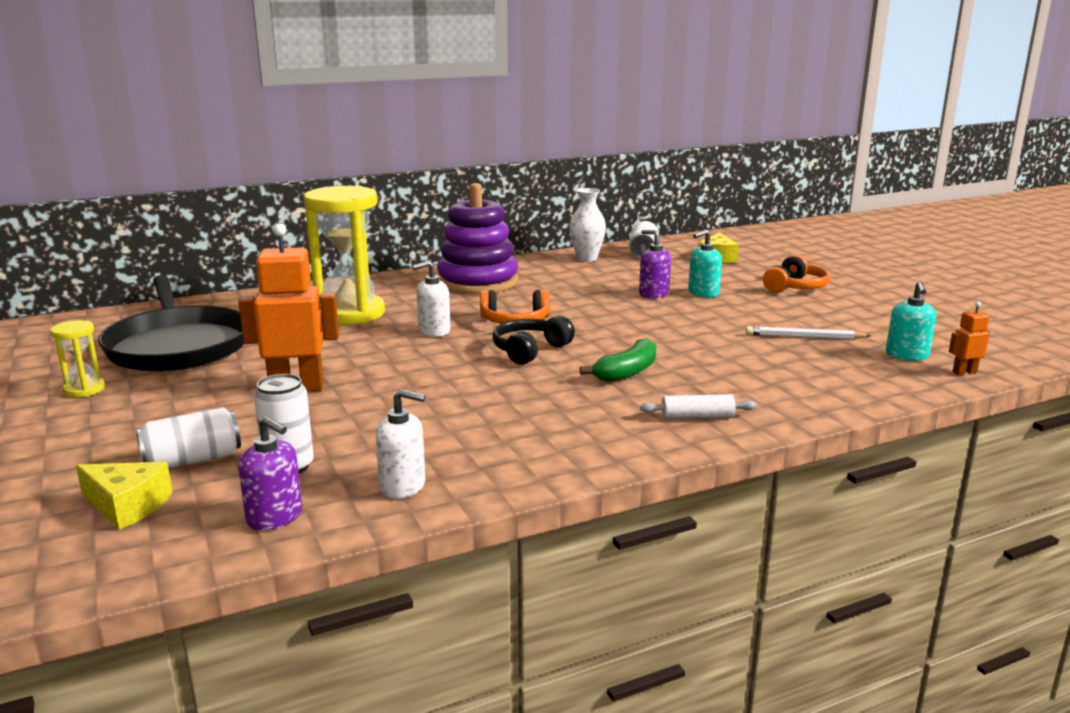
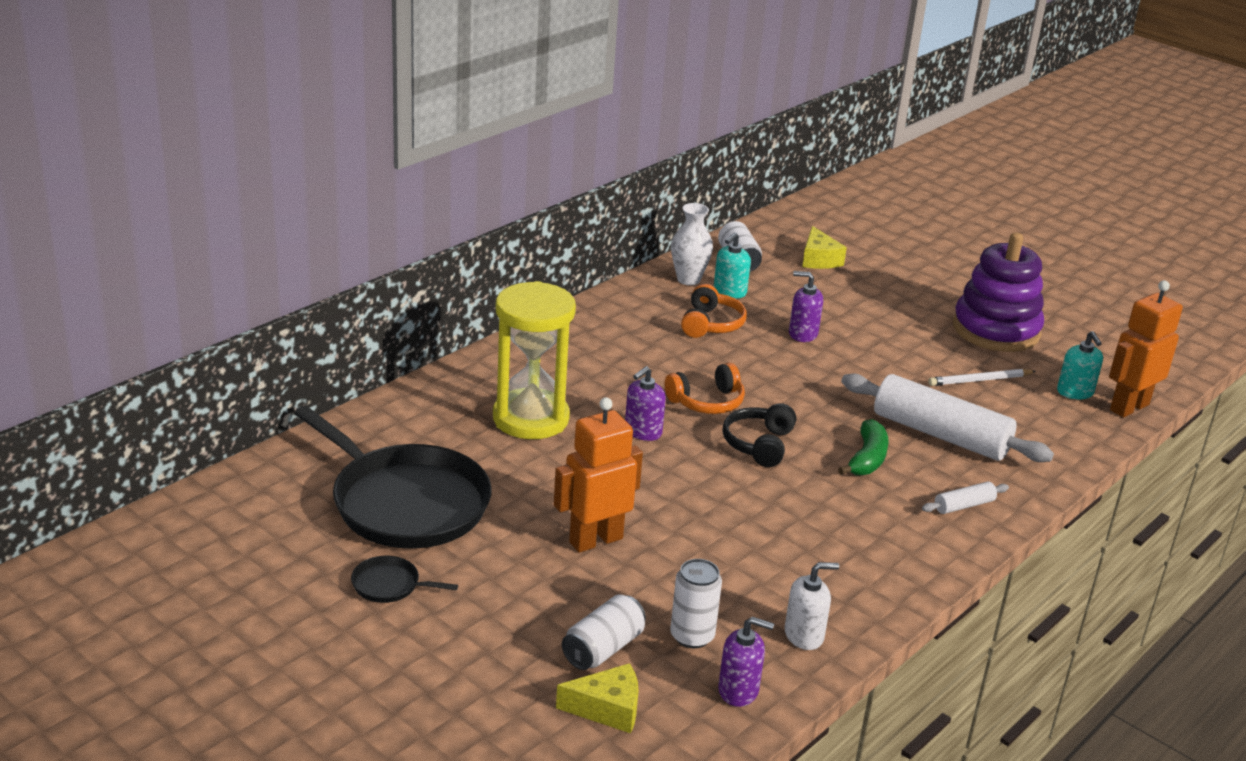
camera: 25 degrees left, 10 degrees up
yellow hourglass [50,320,105,397] -> black pan [351,556,458,603]
white soap dispenser [412,261,450,337] -> purple soap dispenser [625,366,666,441]
purple stacking toy [437,183,518,294] -> purple stacking toy moved to [953,232,1044,352]
turquoise soap dispenser [688,230,722,298] -> turquoise soap dispenser moved to [714,232,751,298]
orange headphones [763,255,830,293] -> orange headphones moved to [681,284,747,338]
orange robot [949,301,990,375] -> orange robot [1109,280,1183,417], size x2.16
none -> white rolling pin [841,373,1054,462]

